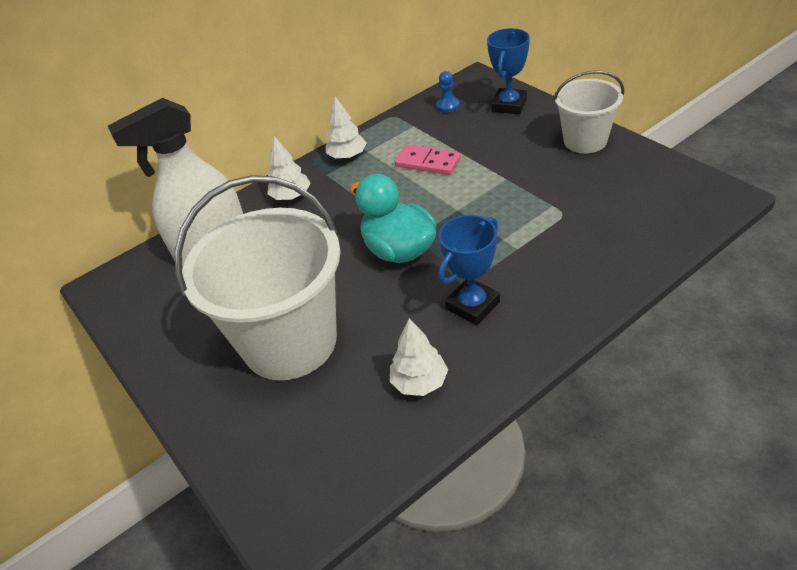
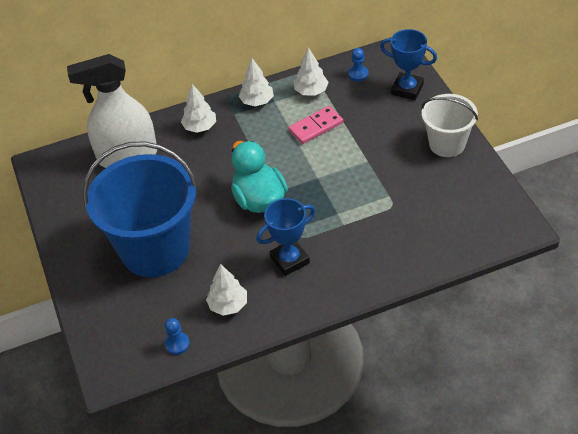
camera: 15 degrees right, 5 degrees up
white bucket [175,175,340,380] -> blue bucket [83,141,198,277]
pink domino [395,145,461,175] -> pink domino turned 75 degrees counterclockwise [288,106,343,144]
blue trophy [487,28,530,114] -> blue trophy turned 75 degrees clockwise [380,29,437,100]
none -> blue pawn [164,318,190,355]
none -> white tree [294,47,329,96]

